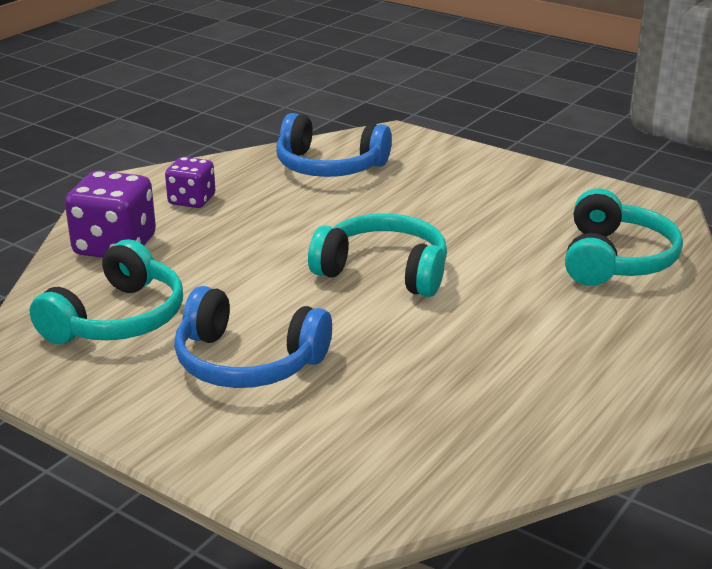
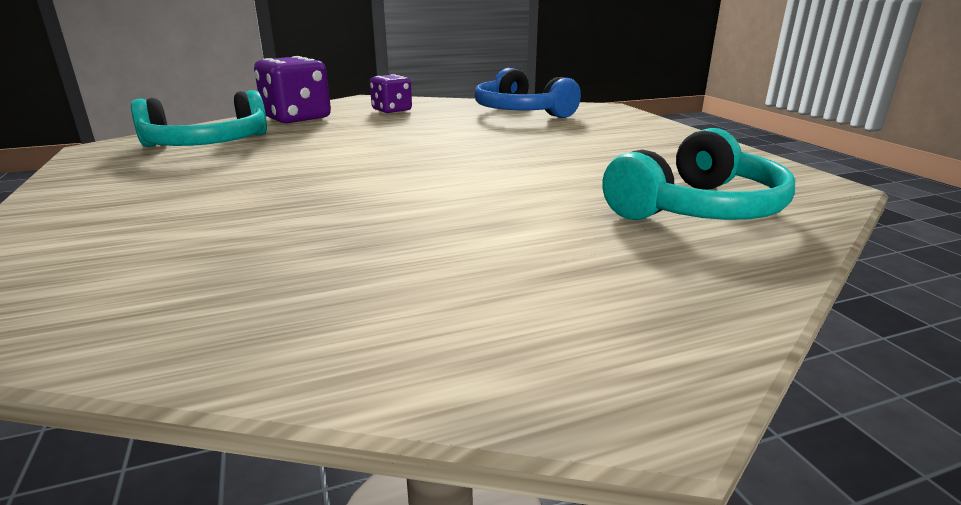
camera: 35 degrees right, 5 degrees down
blue headphones [174,286,332,388] -> none
turquoise headphones [308,213,447,297] -> none

